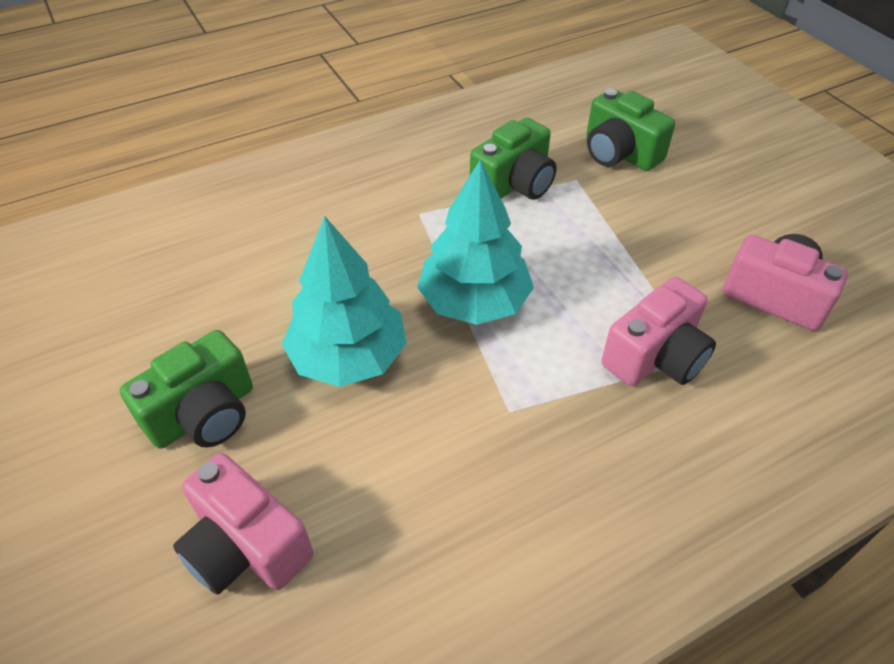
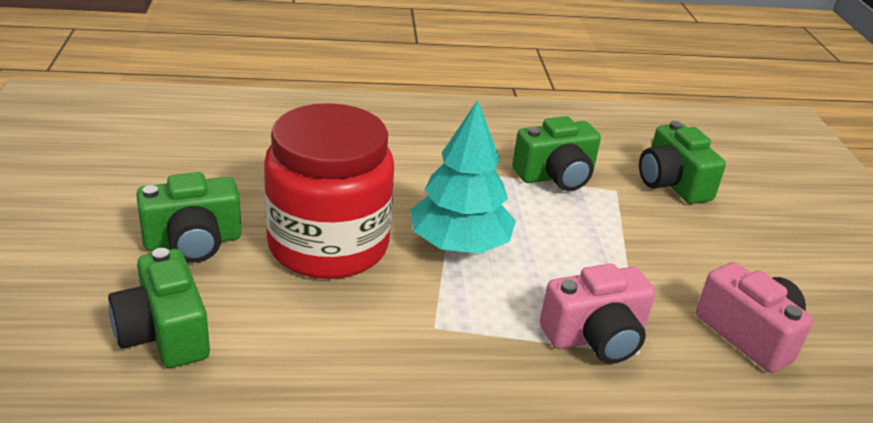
camera: 20 degrees right, 15 degrees down
pink camera [173,453,313,595] -> green camera [108,248,210,368]
turquoise tree [282,216,407,387] -> red jar [264,103,394,279]

